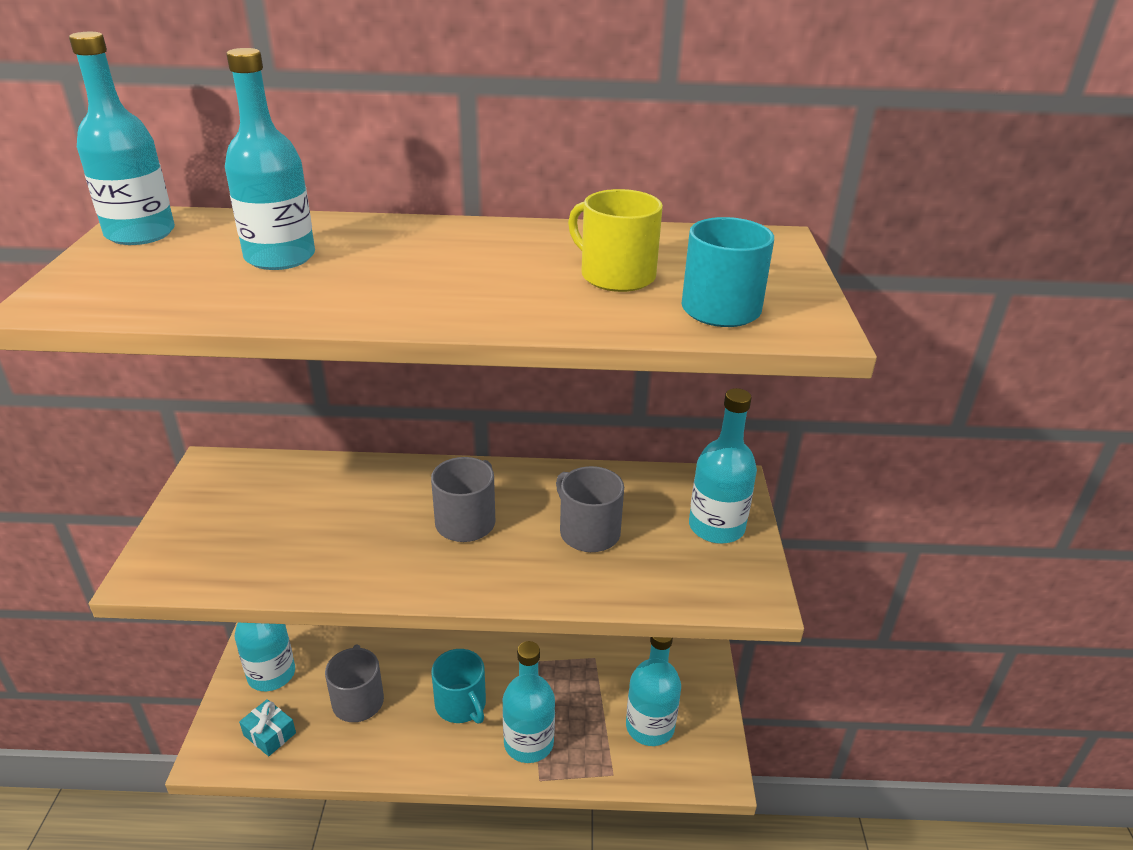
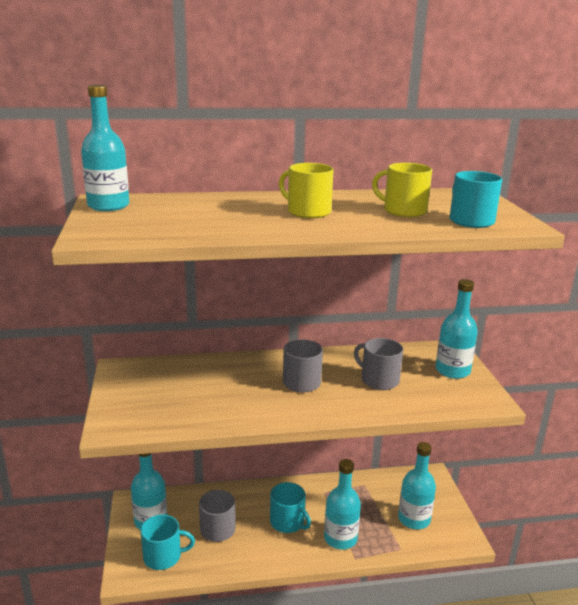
camera: 10 degrees left, 10 degrees down
turquoise bottle [225,48,315,270] -> none
turquoise gift [239,699,296,756] -> turquoise mug [141,515,195,570]
none -> yellow mug [279,163,334,218]

